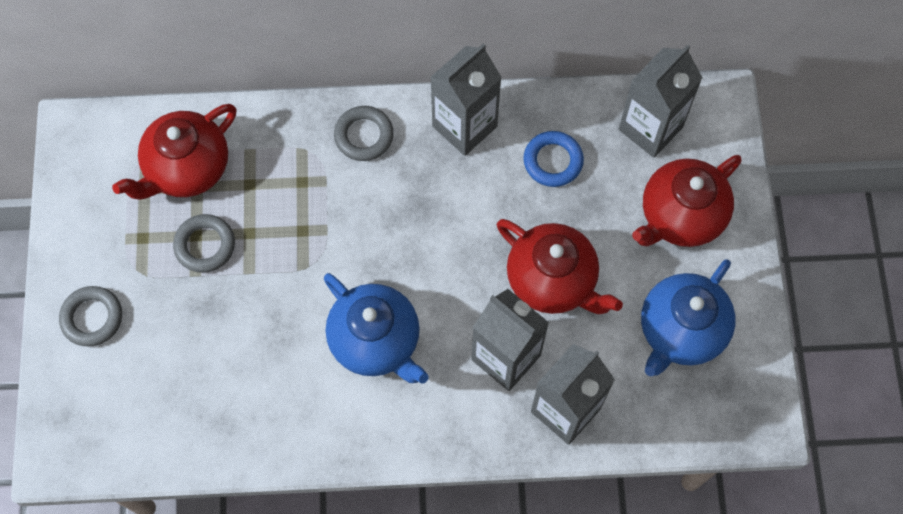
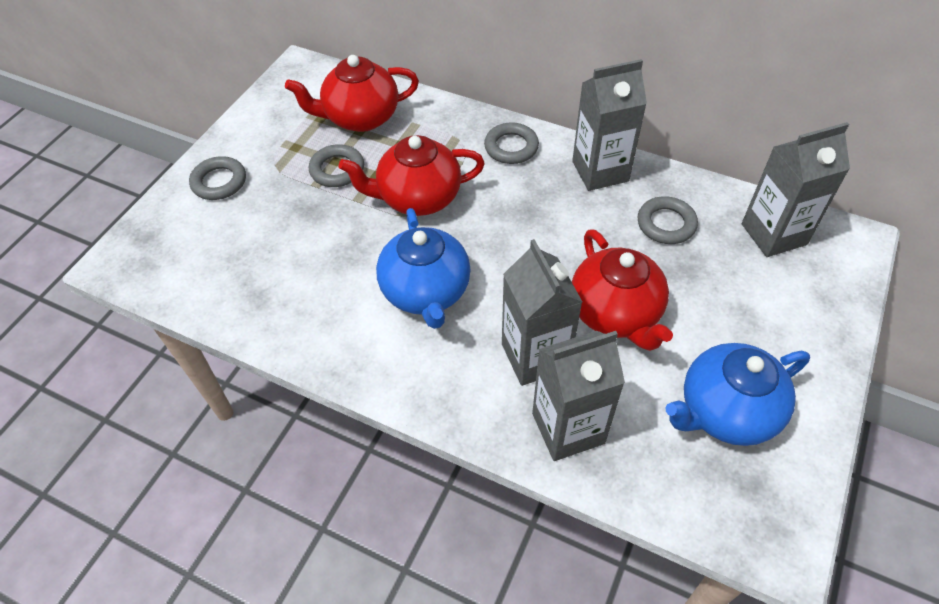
camera: 30 degrees right, 15 degrees down
blue ring [523,131,584,187] -> grey ring [638,196,698,244]
red teapot [632,155,742,247] -> red teapot moved to [338,135,485,216]

